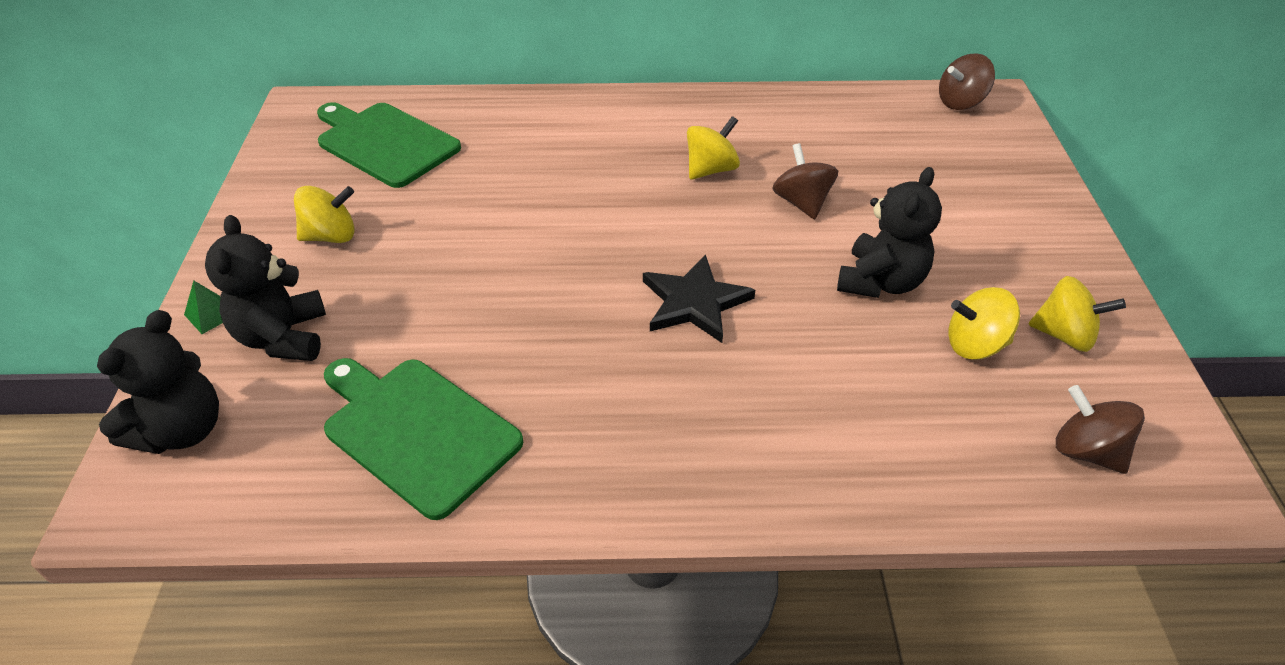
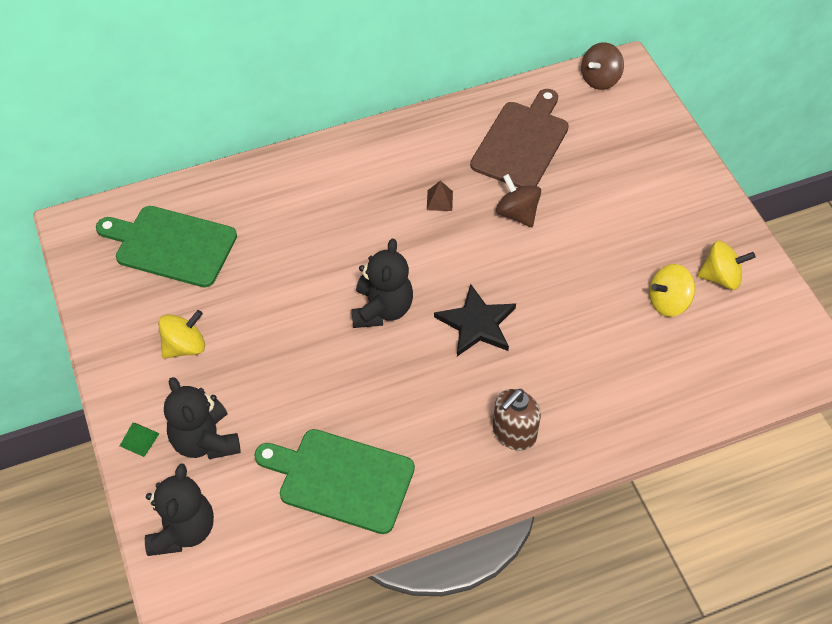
camera: 20 degrees left, 10 degrees up
yellow spinning top [687,116,740,180] -> brown pyramid [427,180,453,211]
black teddy bear [837,167,942,298] -> black teddy bear moved to [351,239,413,328]
brown spinning top [1056,385,1145,474] -> none
none -> brown cutting board [470,89,569,188]
none -> brown soap dispenser [493,389,541,451]

